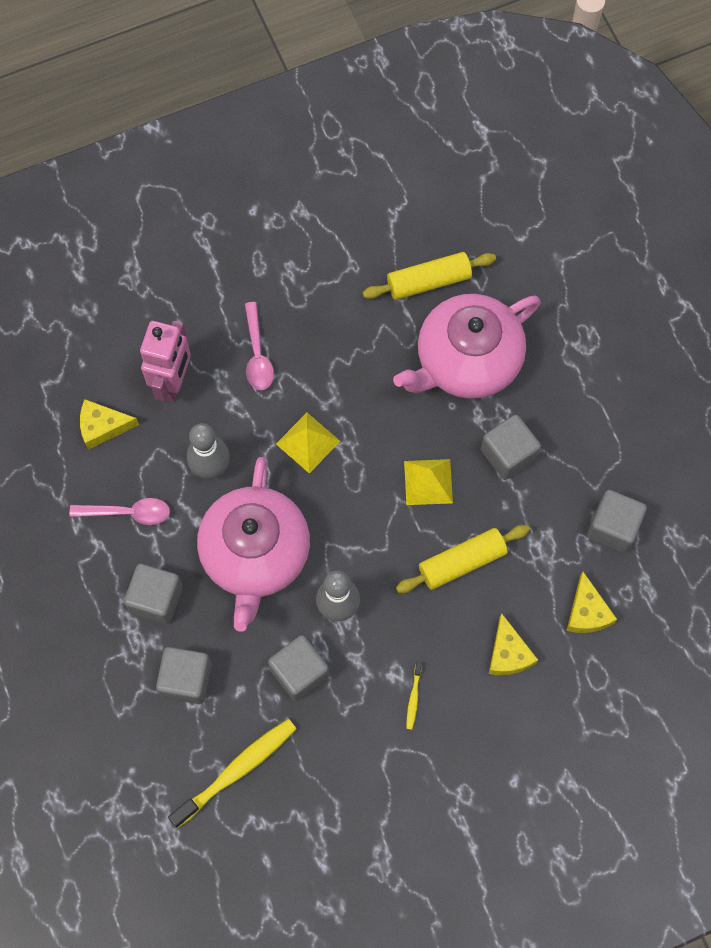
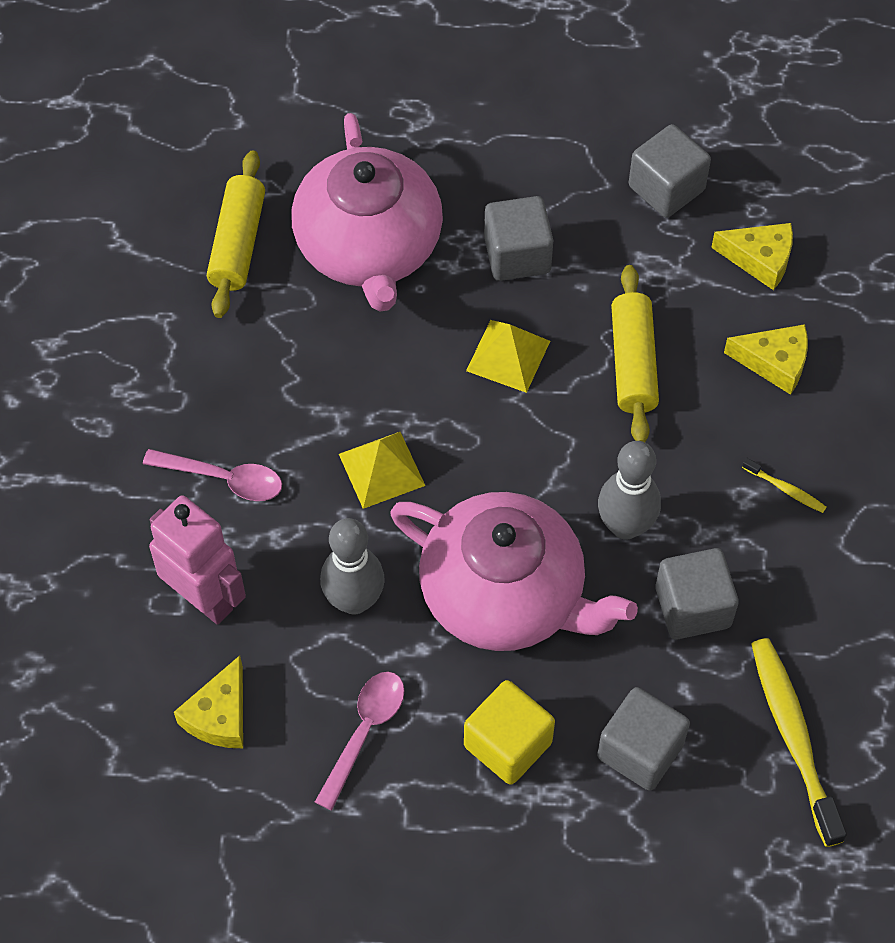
camera: 65 degrees left, 10 degrees down
grey cube [124,564,183,624] -> yellow cube [464,680,555,785]

